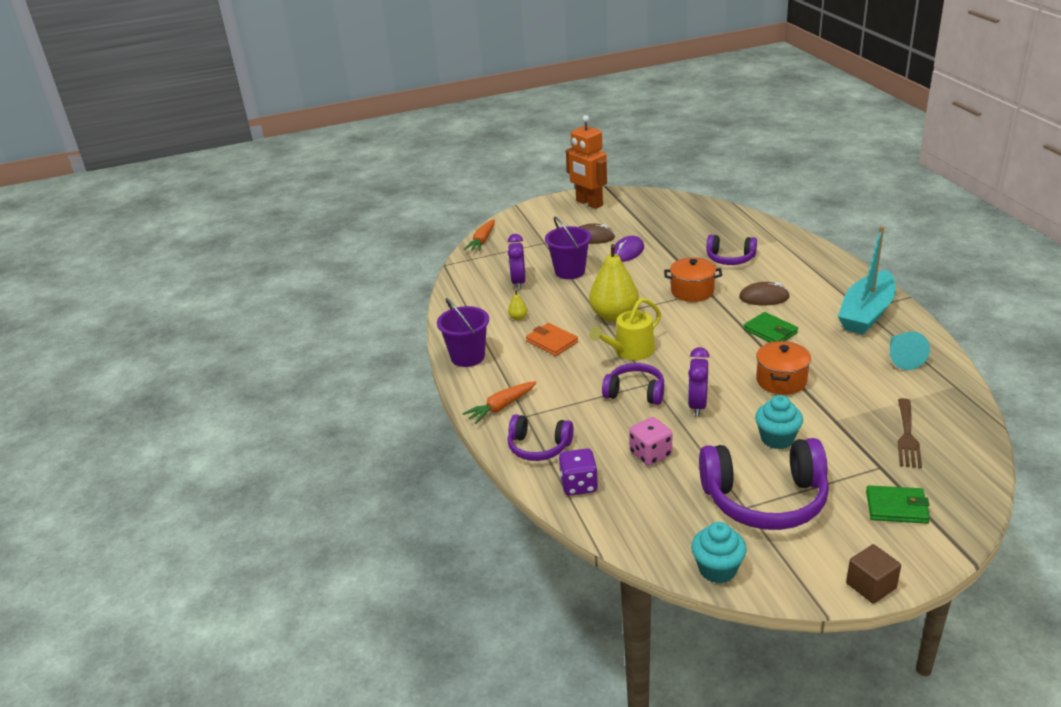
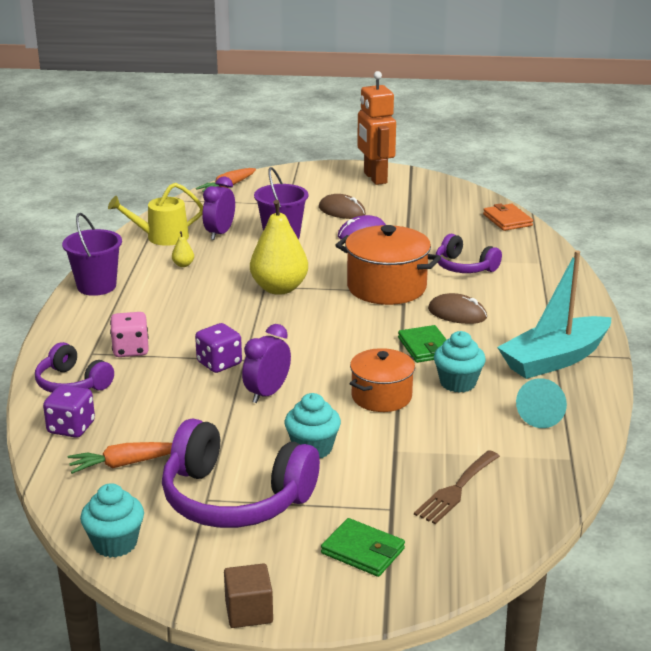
camera: 20 degrees right, 5 degrees down
orange carrot [462,381,537,424] -> orange carrot moved to [68,442,172,474]
orange wallet [526,323,578,356] -> orange wallet moved to [483,203,533,231]
yellow watering can [589,298,661,360] -> yellow watering can moved to [108,183,203,246]
purple headphones [602,363,664,405] -> purple dice [195,323,242,373]
pink dice [629,417,672,466] -> pink dice moved to [110,312,149,357]
orange pot [664,257,722,302] -> orange pot [335,225,441,305], size x1.53
none -> turquoise cupcake [434,331,486,393]

